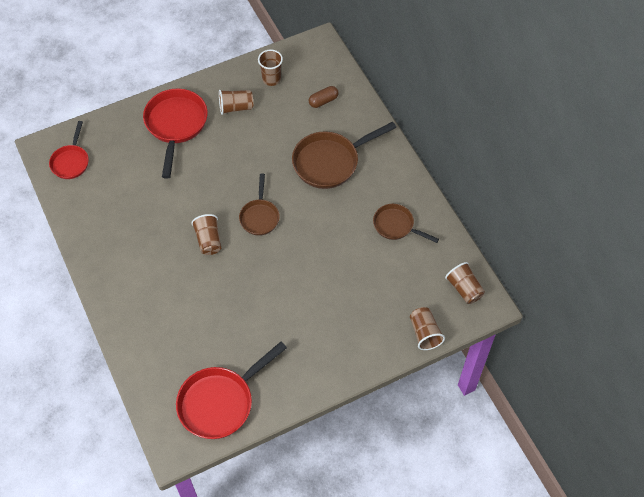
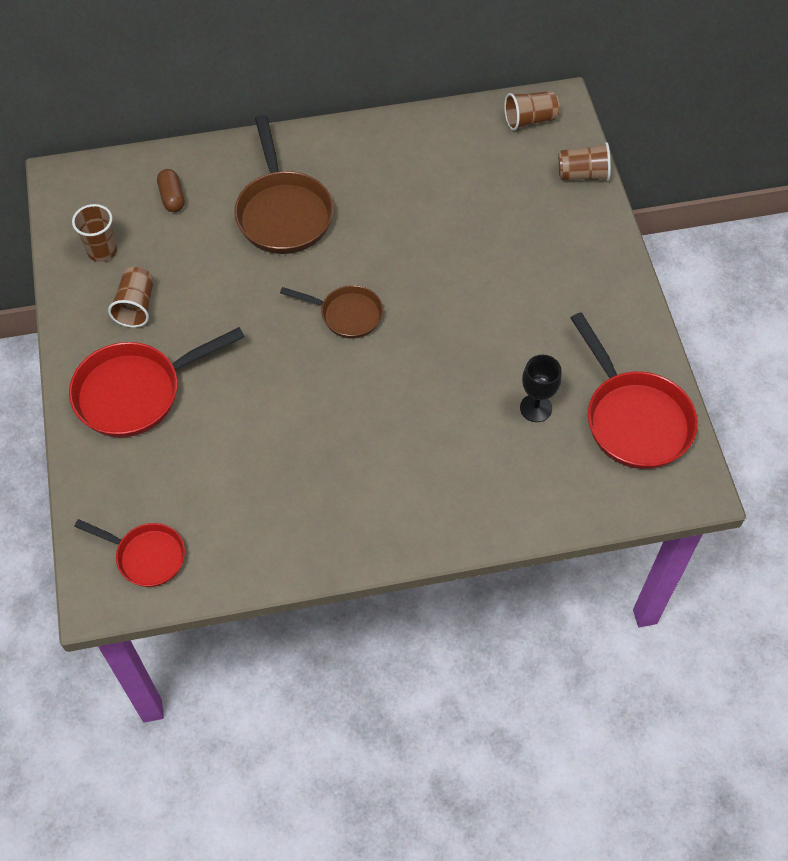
camera: 75 degrees left, 0 degrees up
red pan [143,89,208,179] -> red pan turned 45 degrees counterclockwise [69,327,245,437]
brown cup [191,214,221,255] -> none
brown pan [373,204,439,243] -> none
none -> black goblet [520,355,562,422]

